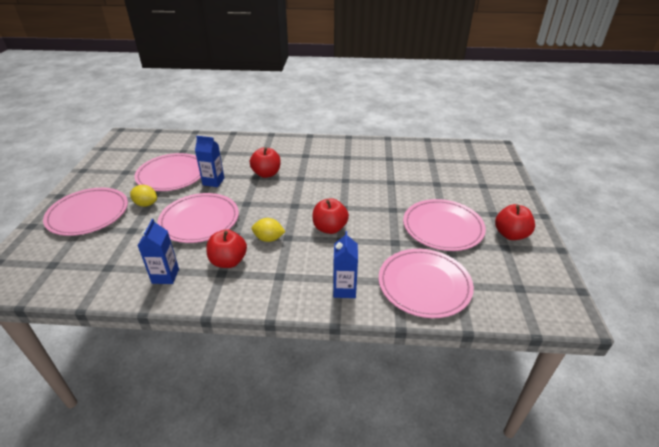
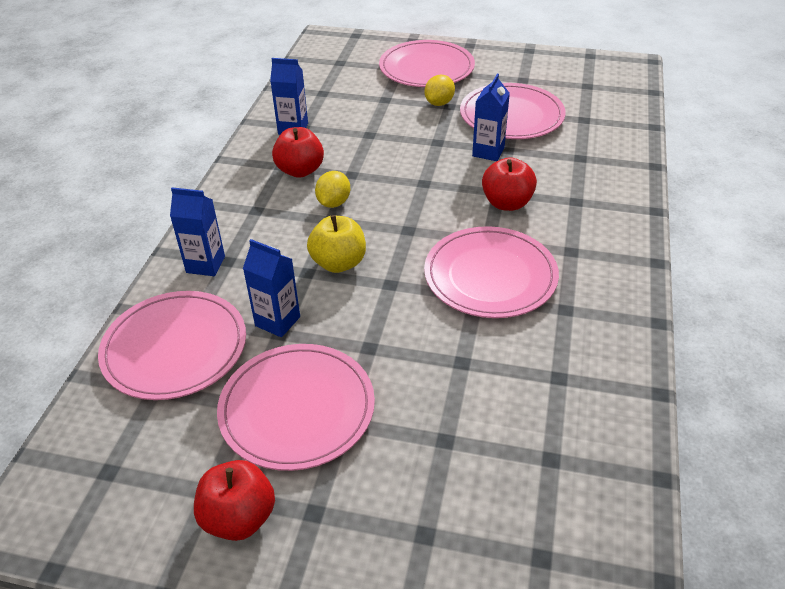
camera: 100 degrees right, 5 degrees up
pink plate [157,193,239,243] -> pink plate moved to [424,226,559,318]
red apple [312,198,349,234] -> yellow apple [307,215,366,273]
none -> blue carton [243,239,300,337]

